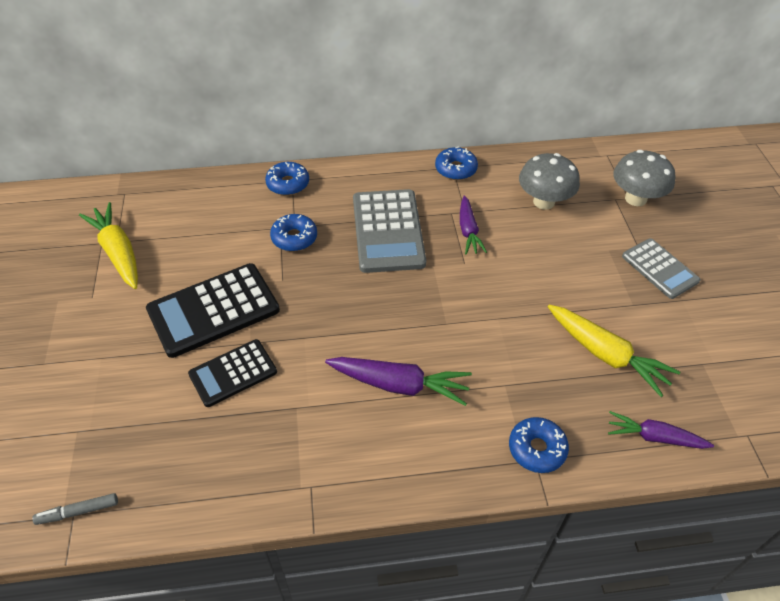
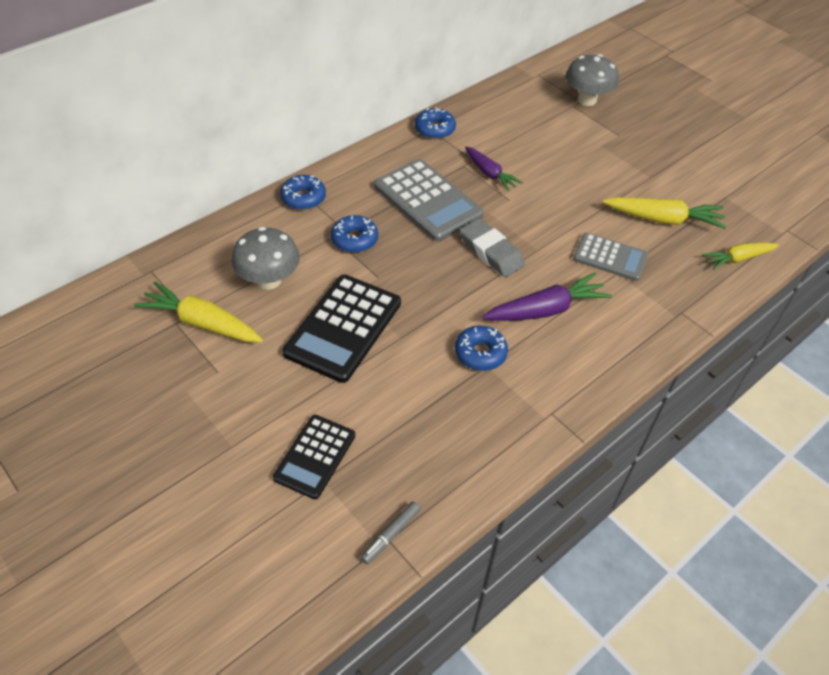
camera: 35 degrees left, 0 degrees up
black calculator [188,339,277,407] -> black calculator moved to [273,415,355,499]
blue donut [509,417,569,473] -> blue donut moved to [455,326,508,371]
grey mushroom [519,153,580,210] -> grey mushroom moved to [231,227,300,290]
purple carrot [608,411,714,449] -> yellow carrot [702,242,779,270]
grey calculator [622,238,701,299] -> grey calculator moved to [573,233,649,281]
none -> grey eraser [460,219,525,277]

